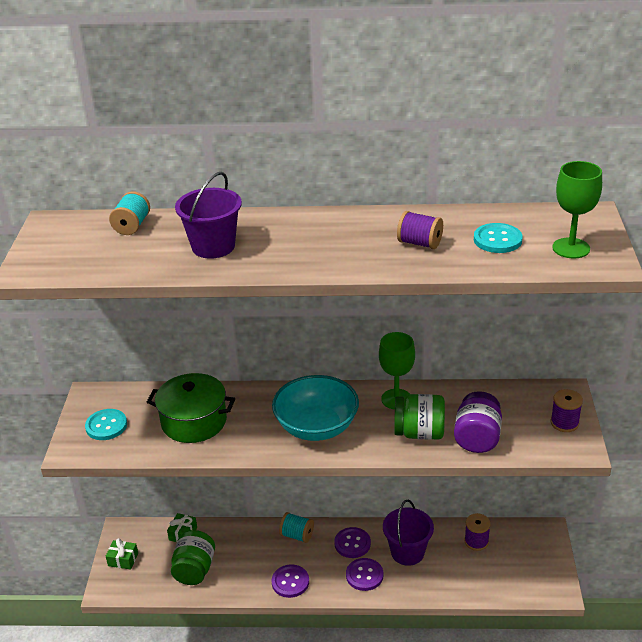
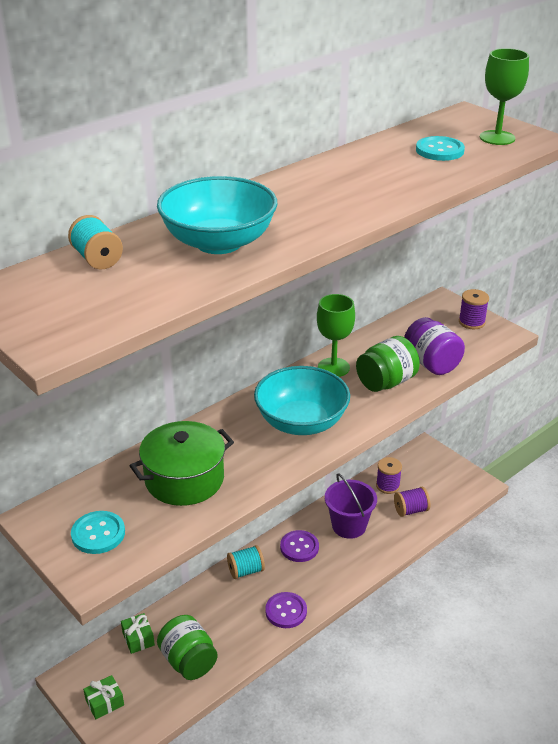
camera: 45 degrees left, 0 degrees up
purple bucket [175,172,242,259] -> turquoise bowl [157,176,278,254]
purple button [346,558,383,591] -> none
purple spool [397,211,443,249] -> purple spool moved to [394,487,430,517]

